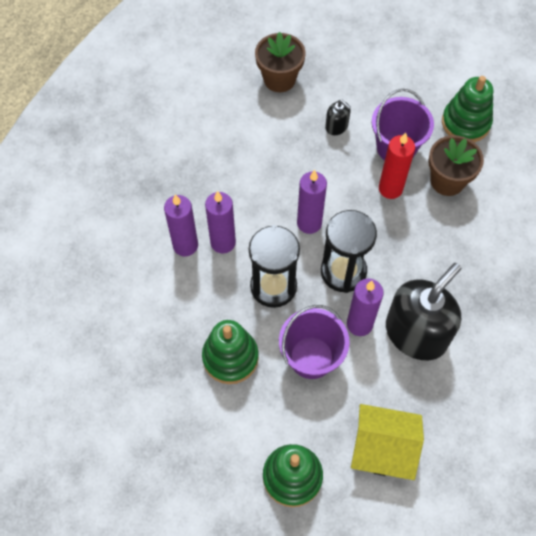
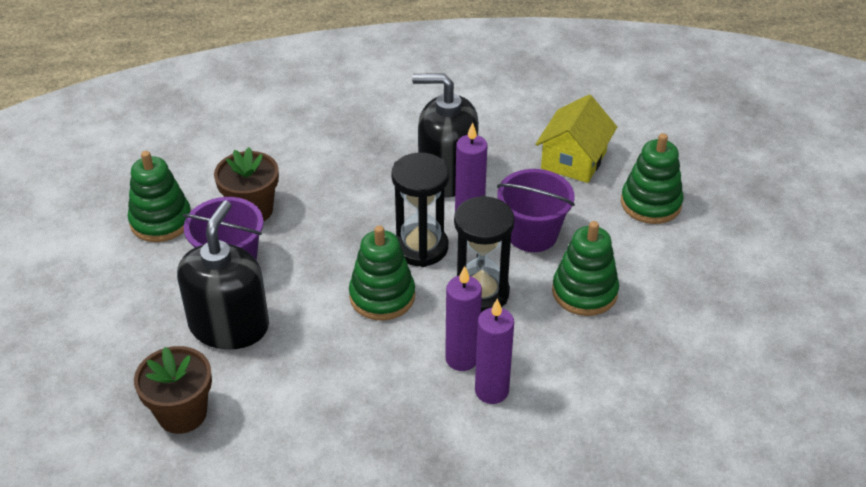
camera: 120 degrees left, 20 degrees down
purple candle [297,170,327,234] -> green stacking toy [349,225,415,321]
black soap dispenser [325,100,351,135] -> black soap dispenser [177,200,269,350], size x2.30
yellow house [351,404,424,480] -> yellow house turned 45 degrees clockwise [535,95,617,183]
red candle [379,132,415,199] -> none

